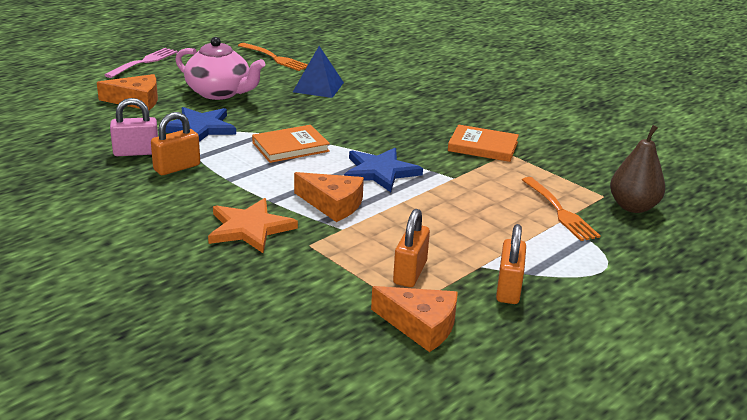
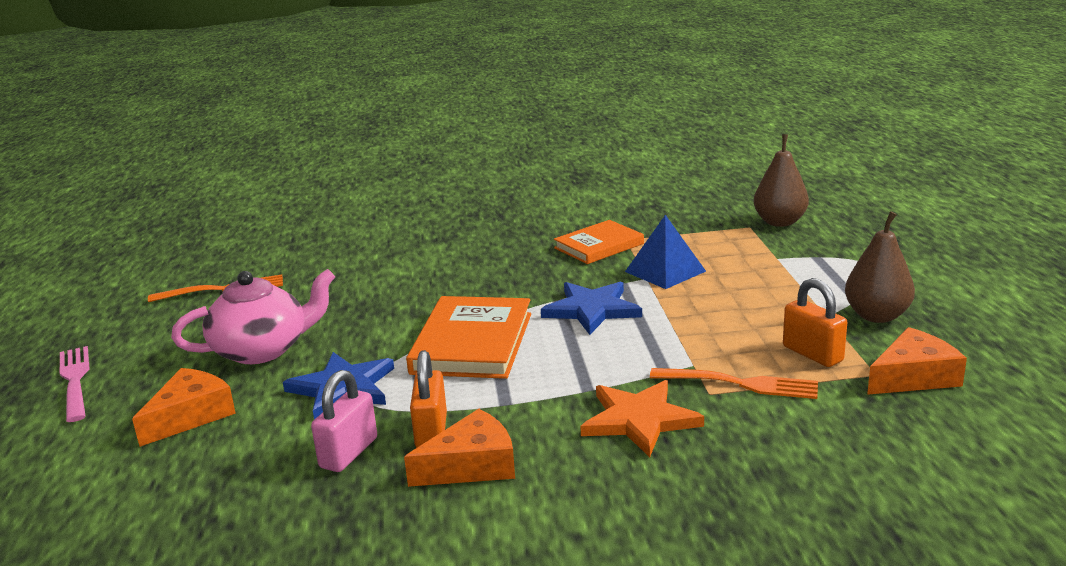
camera: 50 degrees left, 5 degrees down
orange book [252,125,330,163] -> orange book [406,296,531,379], size x1.50
blue pyramid [293,46,344,98] -> blue pyramid moved to [625,215,706,289]
orange cheese [294,172,364,222] -> orange cheese moved to [404,409,515,487]
orange padlock [496,224,526,304] -> brown pear [845,211,915,323]
orange fork [522,177,601,241] -> orange fork moved to [650,368,818,399]

